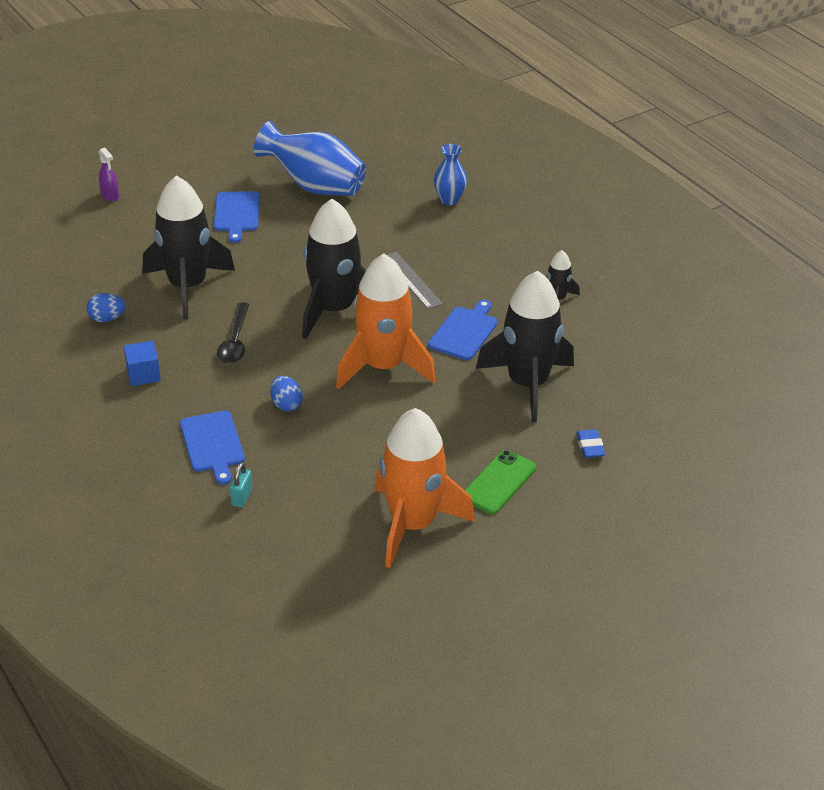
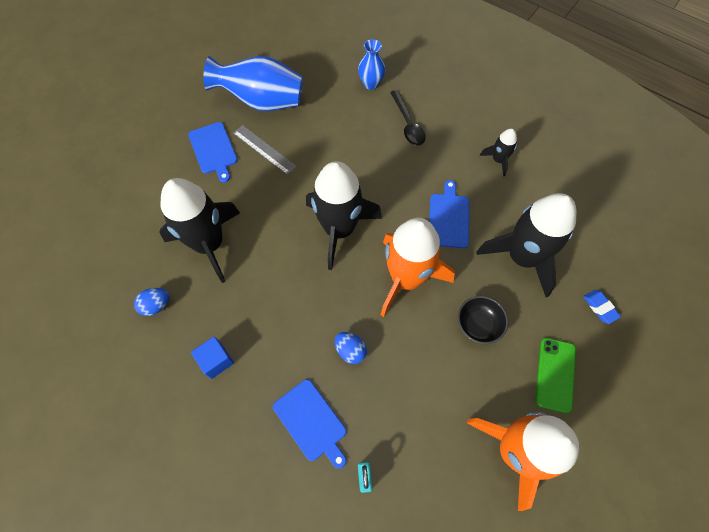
camera: 20 degrees left, 25 degrees up
purple spray bottle [99,148,119,202] -> none
black spoon [217,302,249,364] -> black spoon moved to [390,90,425,146]
grey ruler [387,252,443,309] -> grey ruler moved to [233,125,297,175]
none -> black bowl [458,296,508,344]

